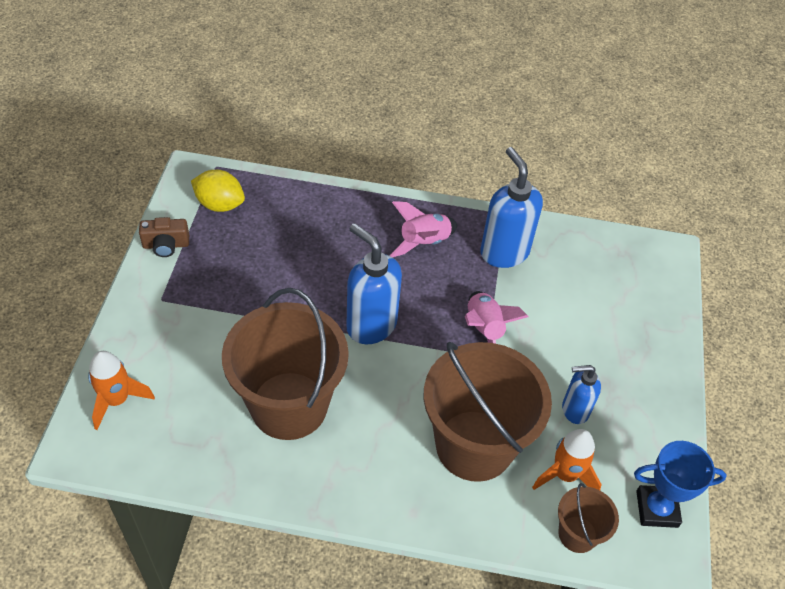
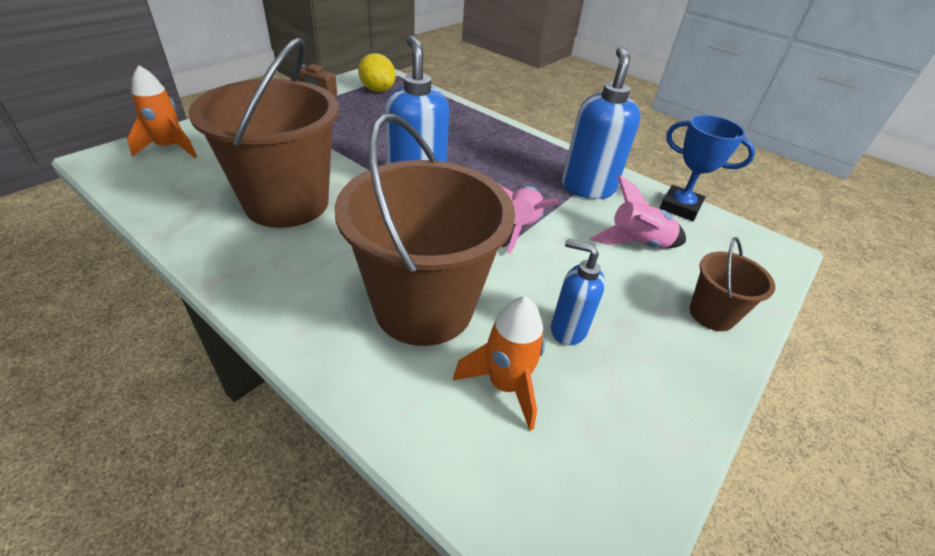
camera: 30 degrees right, 10 degrees down
pink rocket [390,201,457,257] -> pink rocket moved to [590,175,686,248]
brown bucket [558,483,619,553] -> brown bucket moved to [690,237,775,331]
blue trophy [634,441,727,528] -> blue trophy moved to [660,115,755,221]

